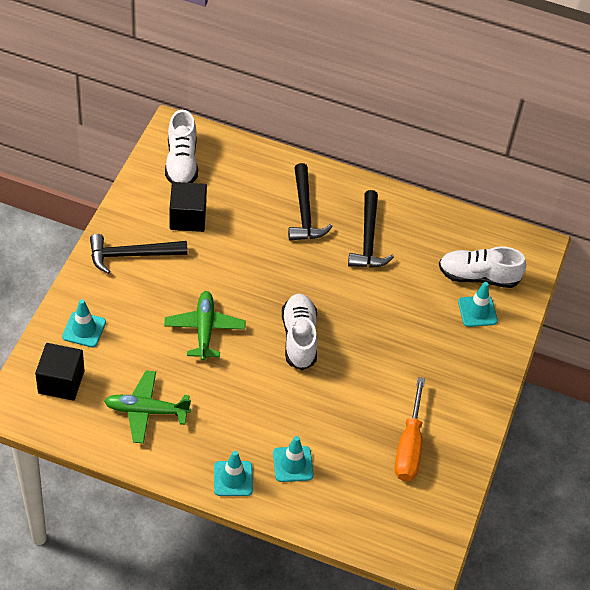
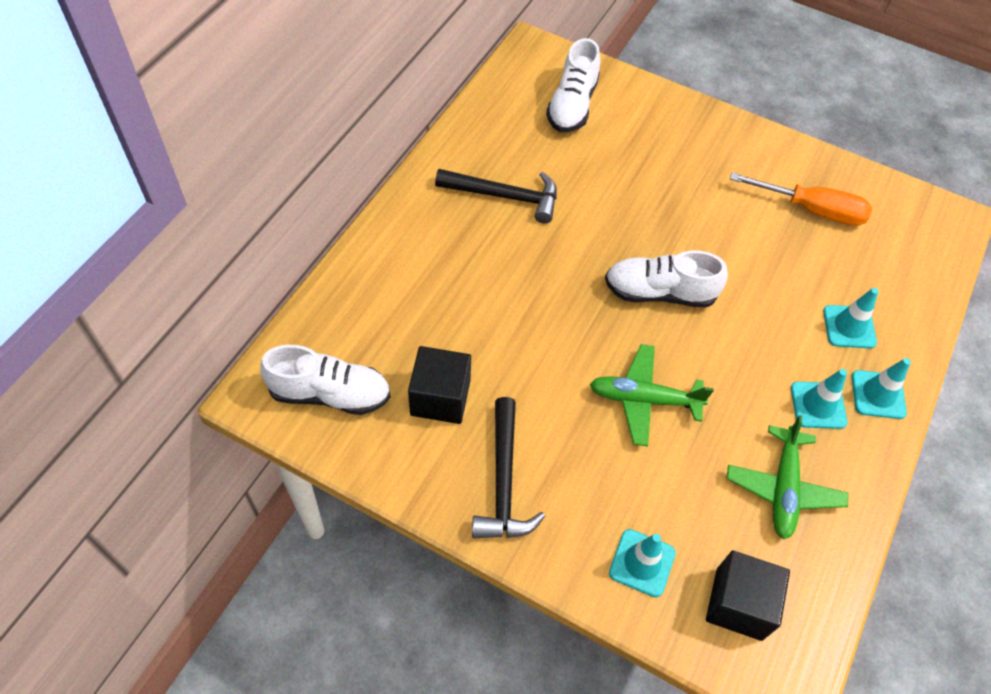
camera: 80 degrees left, 5 degrees up
black hammer [288,163,333,241] -> none
turquoise traffic cone [458,282,498,327] -> turquoise traffic cone moved to [791,369,848,429]

